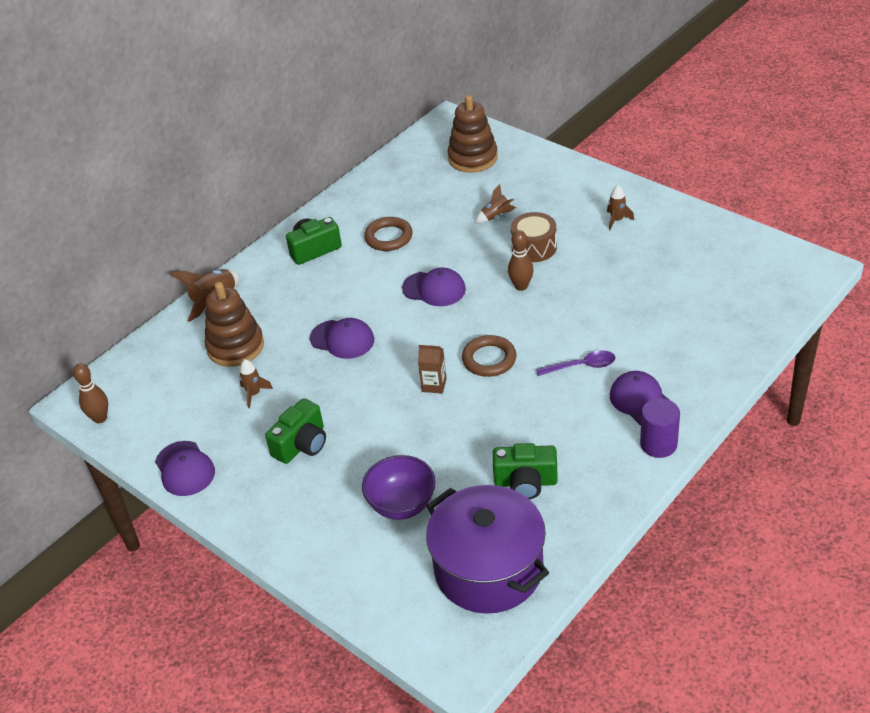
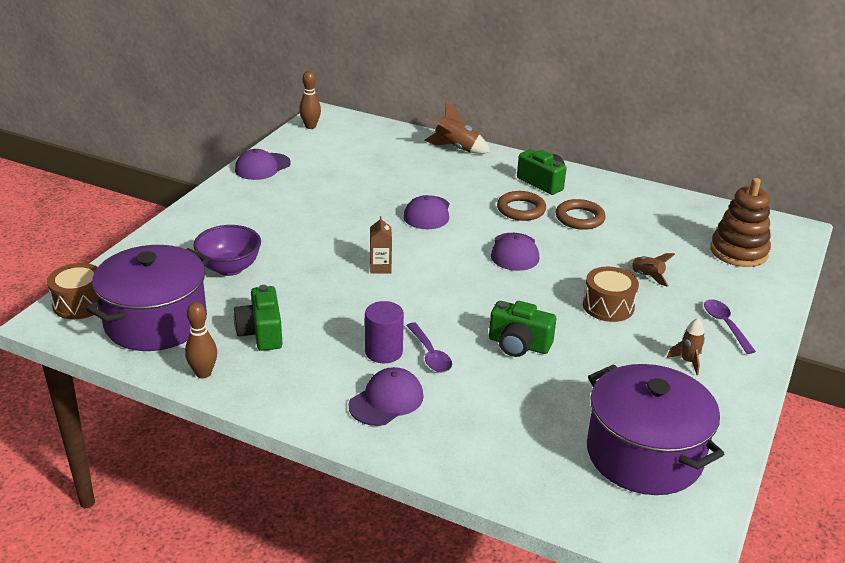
camera: 70 degrees right, 10 degrees down
brown stacking toy [205,282,264,367] -> none
brown rocket [239,359,273,408] -> none
green camera [265,398,326,464] -> green camera moved to [489,301,556,357]
brown ring [462,335,517,377] -> brown ring moved to [497,191,546,221]
brown bowling pin [508,230,534,291] -> brown bowling pin moved to [185,302,217,378]
purple cylinder [640,398,680,458] -> purple cylinder moved to [365,301,404,363]
none -> brown drum [47,263,100,319]
none -> purple pot [587,364,724,495]
none -> purple spoon [704,299,756,354]

